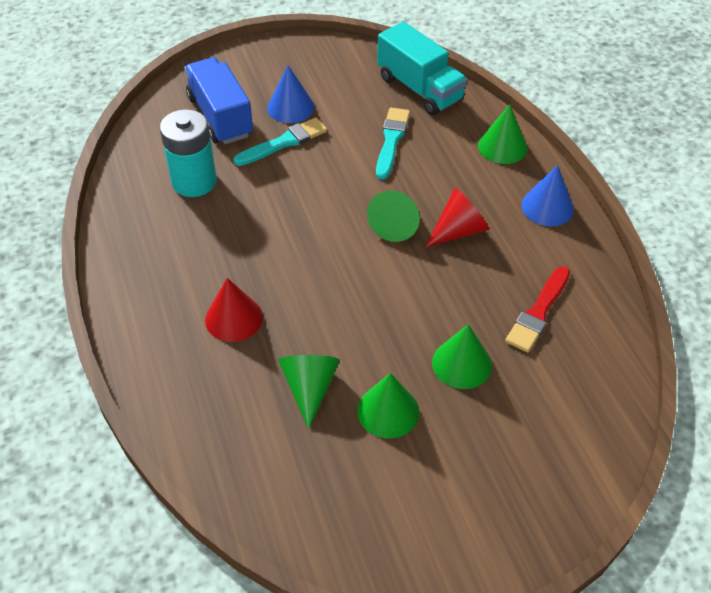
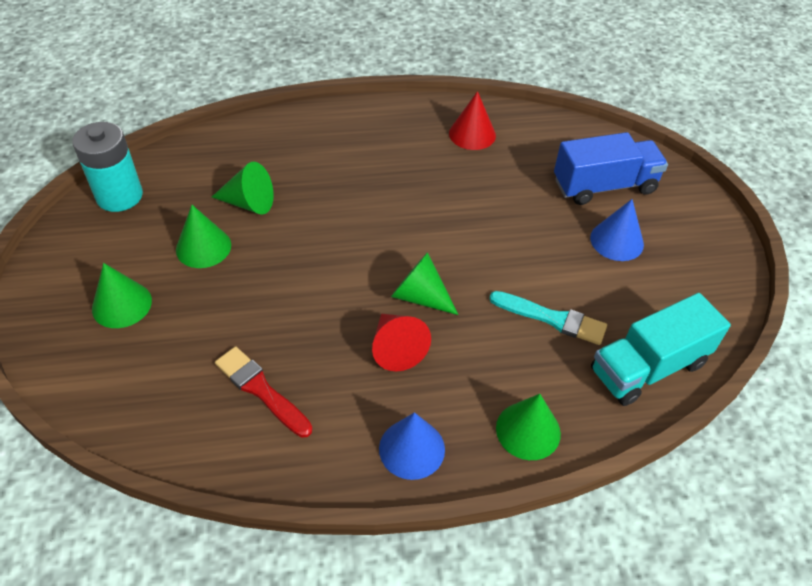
camera: 100 degrees right, 0 degrees up
turquoise battery [160,109,217,197] -> turquoise battery moved to [72,122,143,212]
red cone [205,278,263,342] -> red cone moved to [449,91,496,150]
turquoise brush [233,117,327,166] -> none
green cone [432,324,492,389] -> green cone moved to [92,263,152,328]

